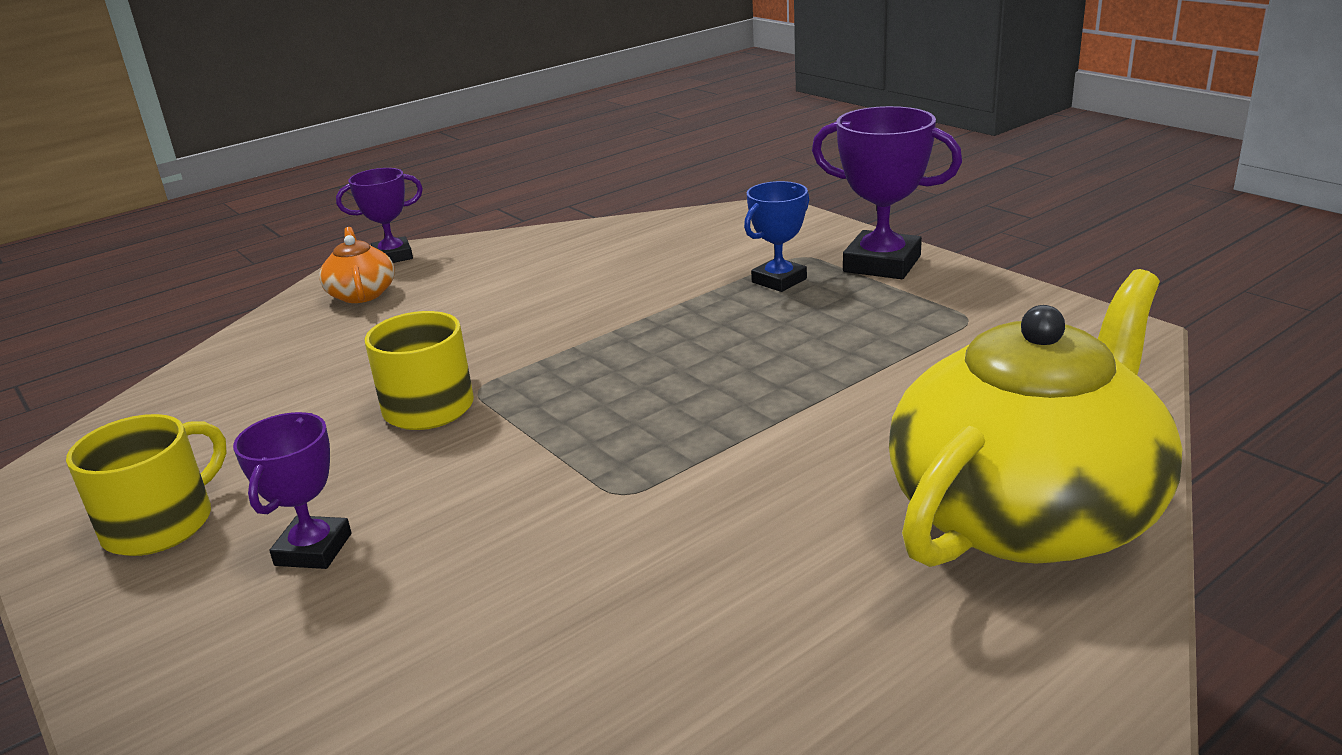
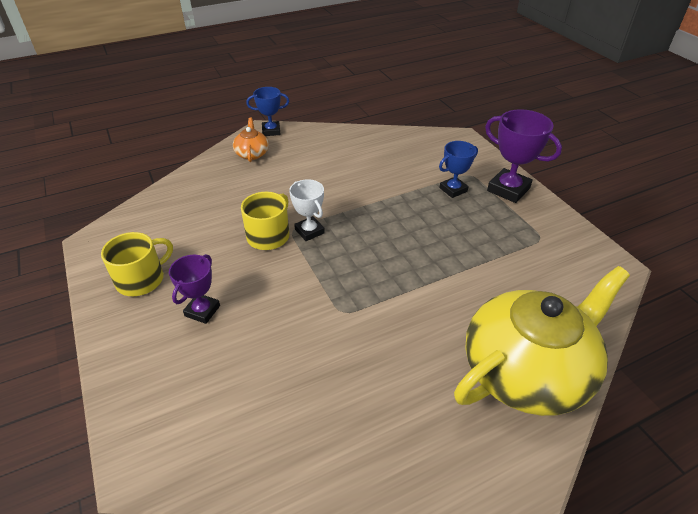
camera: 10 degrees right, 15 degrees up
purple trophy [336,168,423,263] -> blue trophy [246,87,289,136]
none -> white trophy [289,179,325,241]

